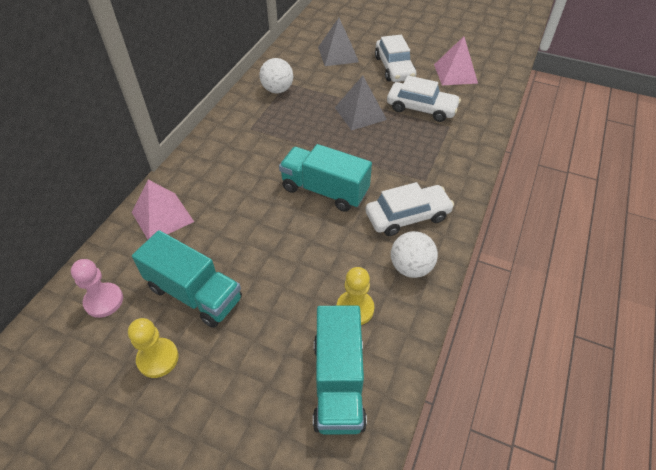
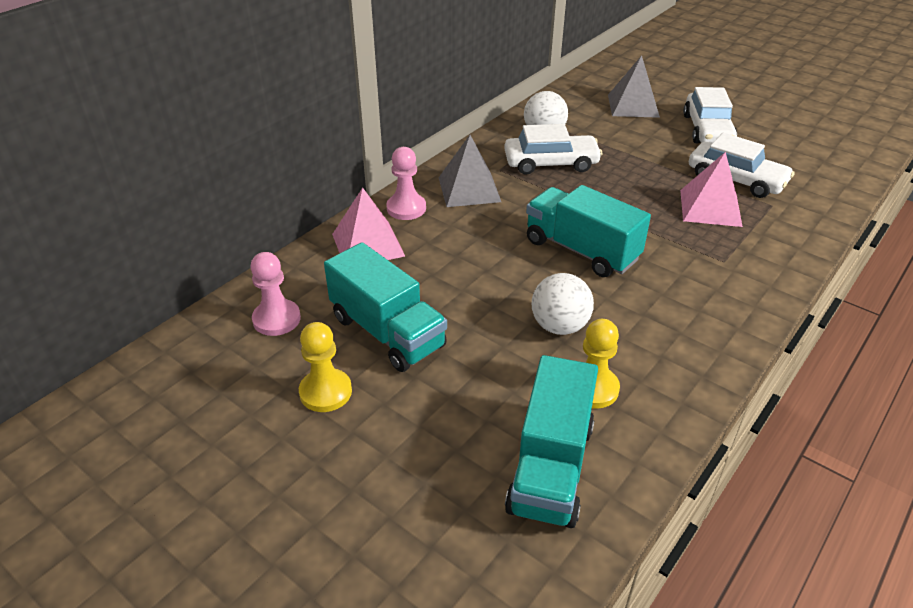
camera: 15 degrees right, 10 degrees down
grey pyramid [335,76,387,130] -> grey pyramid moved to [438,135,501,207]
white car [365,182,454,236] -> white car moved to [504,124,602,175]
white ball [391,231,438,278] -> white ball moved to [532,273,594,335]
pink pyramid [434,36,478,85] -> pink pyramid moved to [680,152,743,227]
none -> pink pawn [386,147,426,220]

